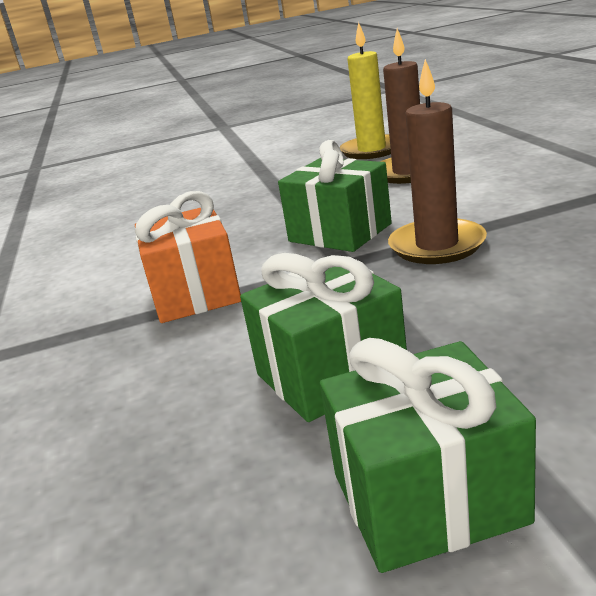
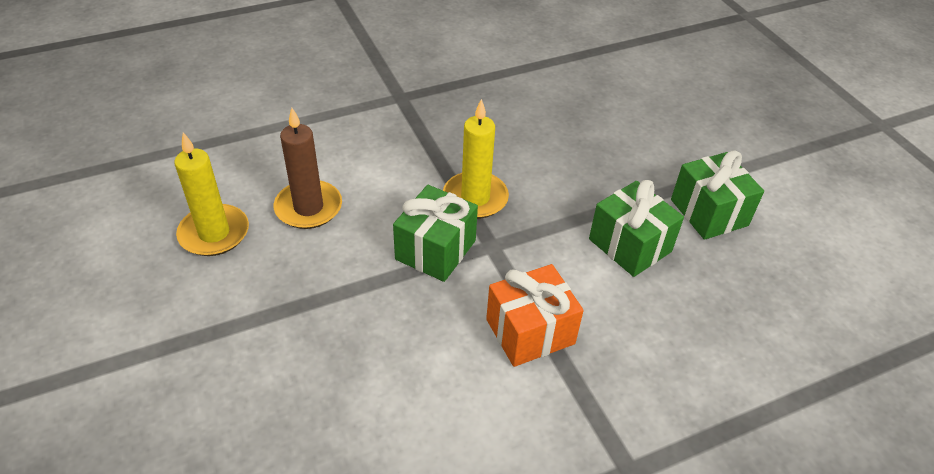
camera: 105 degrees left, 20 degrees up
brown candle [388,59,487,264] -> yellow candle [443,99,509,219]

